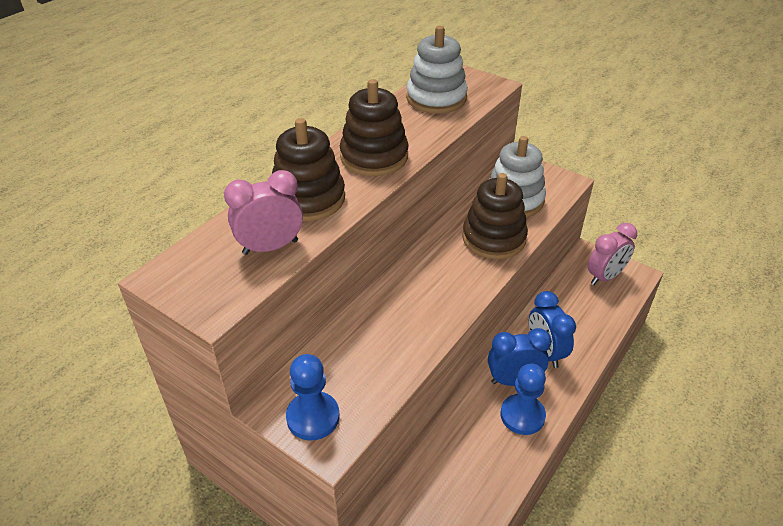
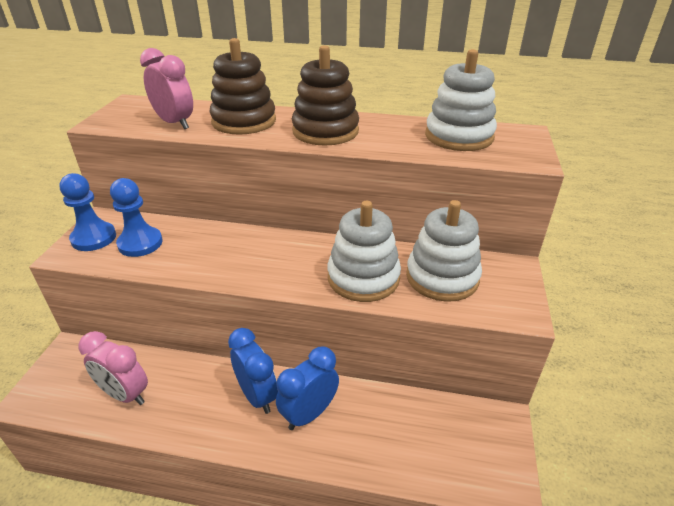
camera: 65 degrees right, 5 degrees down
brown stacking toy [462,173,528,259] -> white stacking toy [327,201,401,302]
blue pawn [501,364,546,435] -> blue pawn moved to [110,178,162,257]
pink clock [588,223,637,285] -> pink clock moved to [79,331,148,405]

